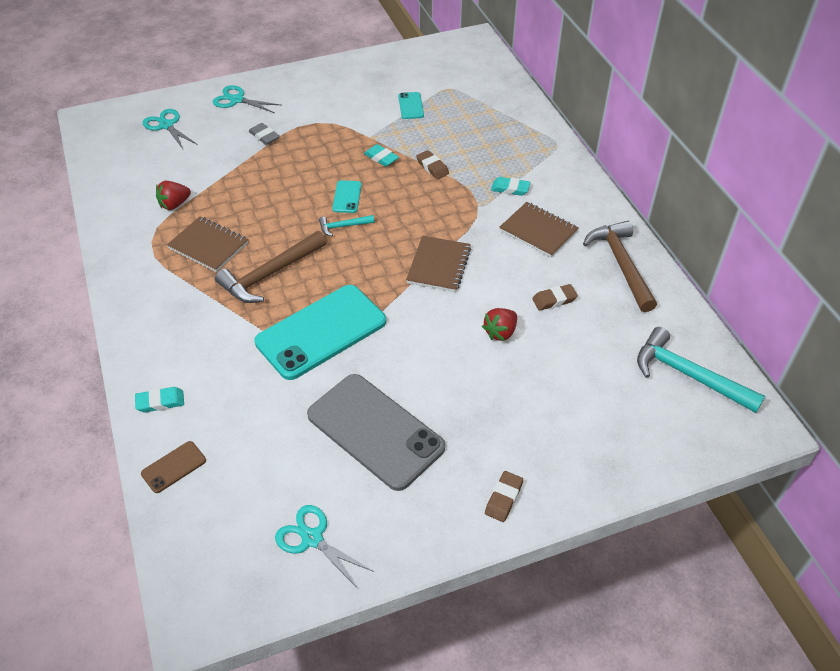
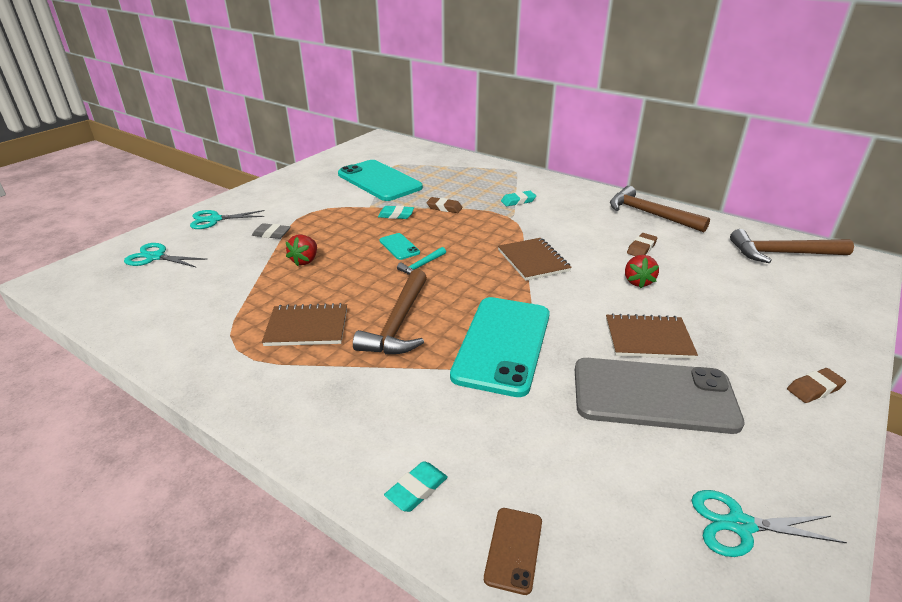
camera: 35 degrees left, 15 degrees down
red strawberry [156,181,191,210] -> red strawberry moved to [286,235,317,266]
turquoise phone [398,92,424,119] -> turquoise phone [338,160,423,201], size x2.34
brown eraser [485,471,523,522] -> brown eraser turned 75 degrees clockwise [787,368,846,403]
brown notebook [499,202,578,257] -> brown notebook moved to [606,313,698,359]
turquoise hammer [637,327,765,413] -> brown hammer [730,229,854,263]

